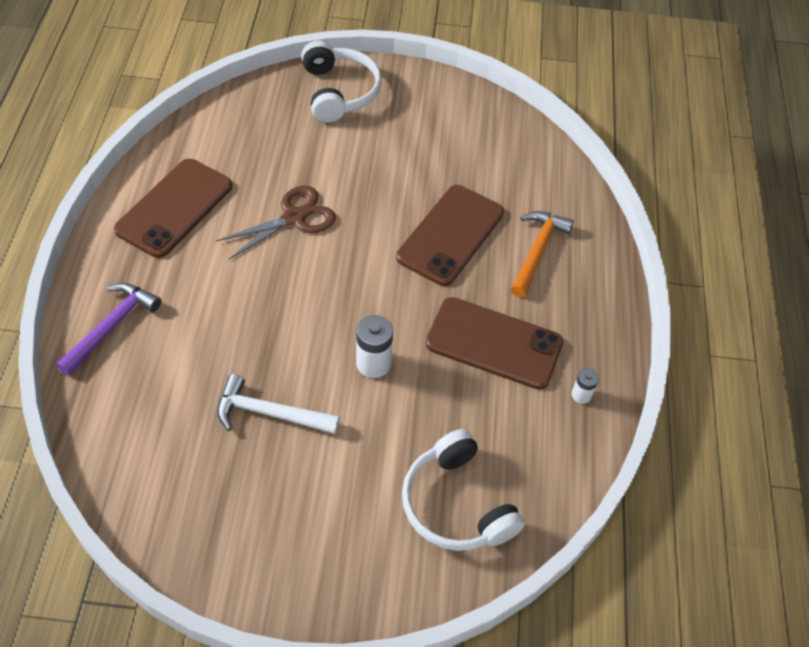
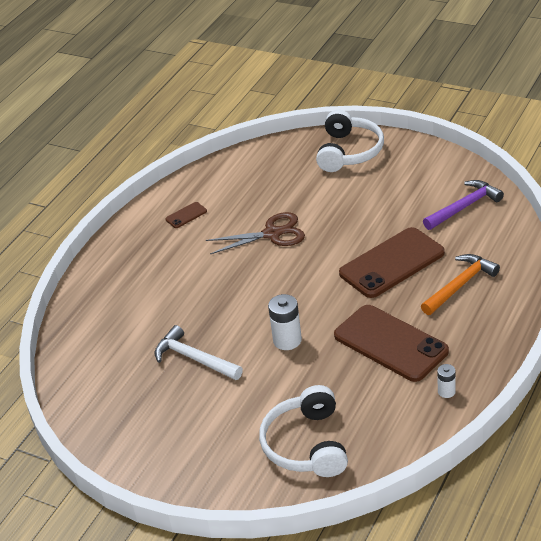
camera: 30 degrees right, 15 degrees down
purple hammer [56,283,161,376] -> purple hammer moved to [423,180,504,230]
brown phone [114,159,232,258] -> brown phone [165,202,207,228], size x0.42

